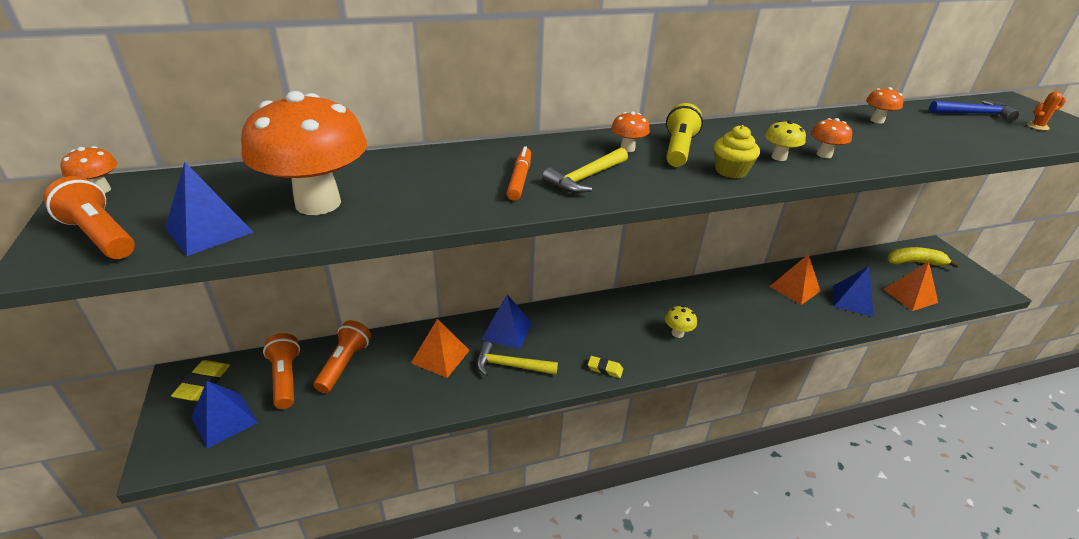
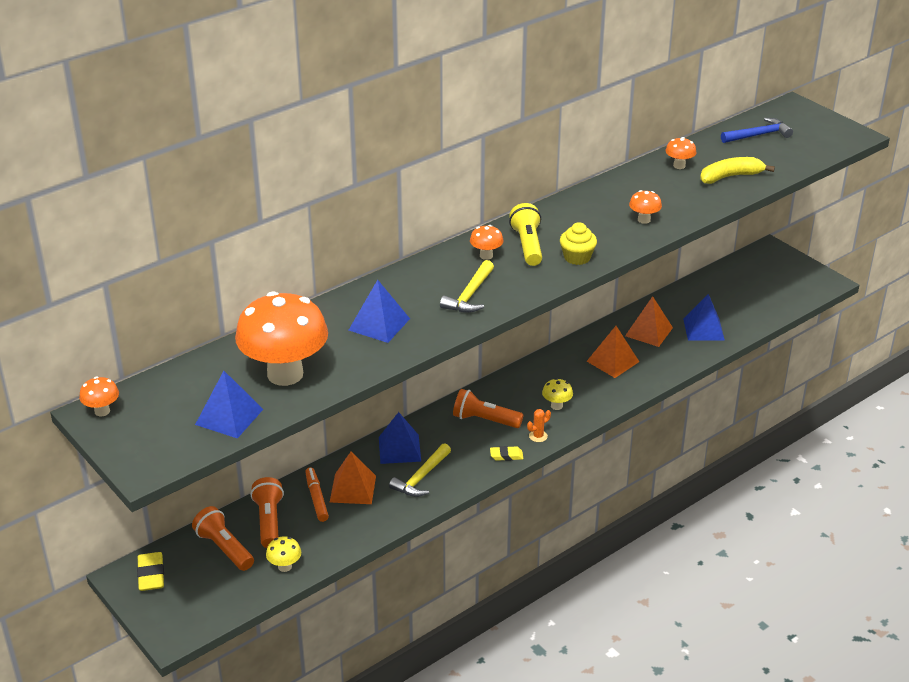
camera: 20 degrees left, 0 degrees up
orange flashlight [44,176,135,259] -> orange flashlight moved to [453,389,523,428]
blue pyramid [191,381,258,449] -> blue pyramid moved to [349,280,410,343]
yellow hammer [477,341,558,376] -> yellow hammer turned 45 degrees counterclockwise [389,443,451,497]
orange marker [506,146,531,201] -> orange marker moved to [305,467,329,522]
yellow mushroom [765,120,806,161] -> yellow mushroom moved to [266,536,301,572]
orange pyramid [883,262,938,311] -> orange pyramid moved to [587,326,639,378]
yellow banana [887,247,960,268] -> yellow banana moved to [700,157,775,184]
orange cactus [1027,92,1066,131] -> orange cactus moved to [527,409,551,442]

